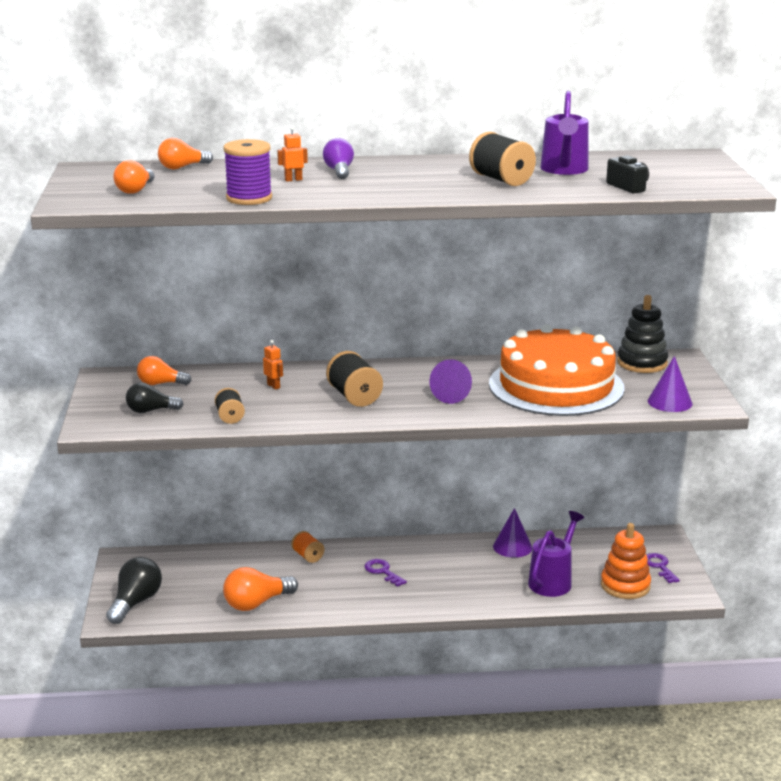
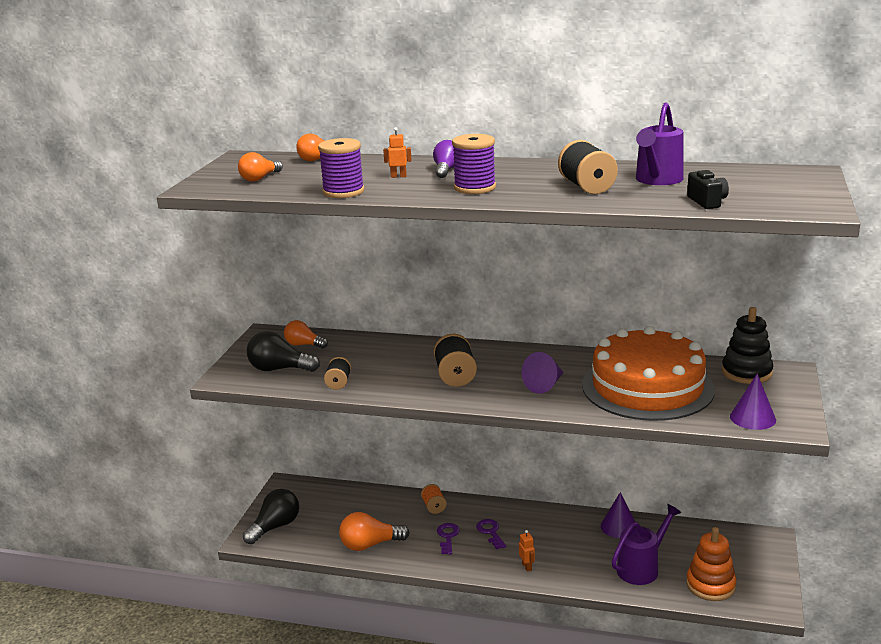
camera: 20 degrees right, 0 degrees up
black light bulb [126,383,184,413] -> black light bulb [247,331,320,372], size x1.50
orange robot [263,340,283,390] -> orange robot moved to [519,530,535,572]
purple key [646,553,680,583] -> purple key moved to [437,523,460,555]
none -> purple spool [452,134,496,194]

